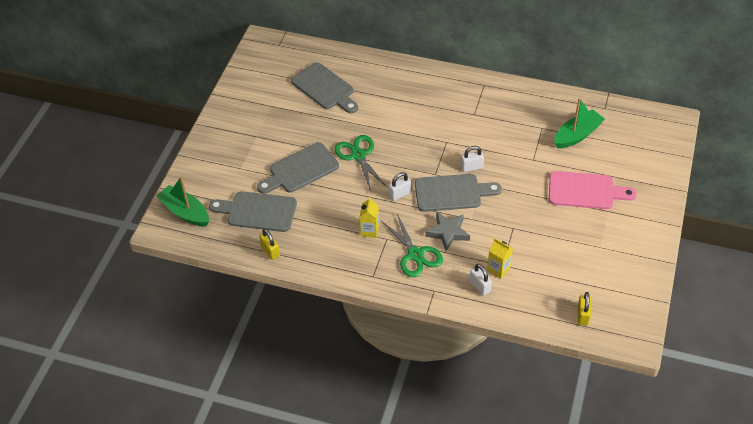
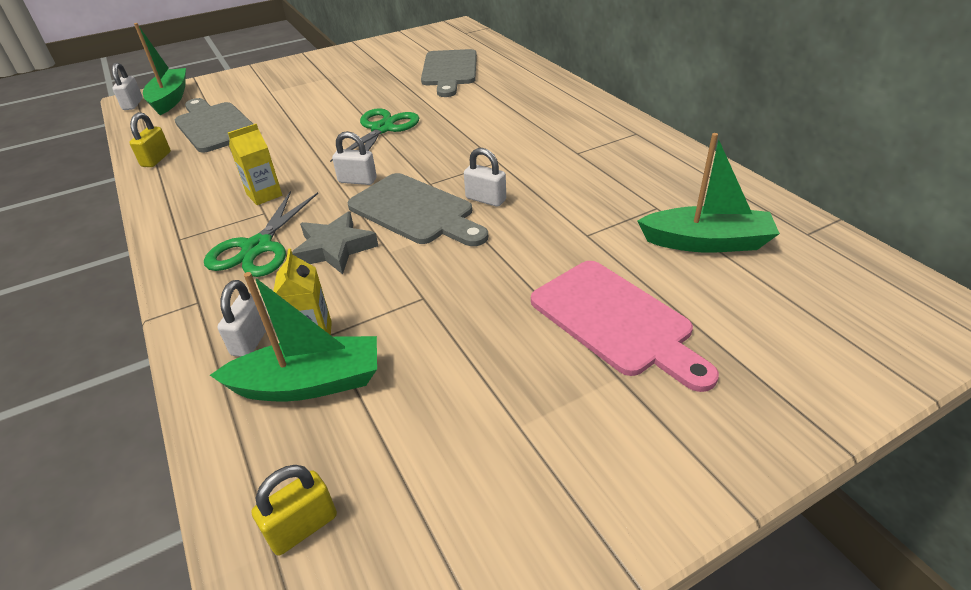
camera: 45 degrees right, 10 degrees down
grey cutting board [257,142,339,194] -> none
none -> white padlock [112,62,143,110]
none -> green boat [210,272,377,401]

